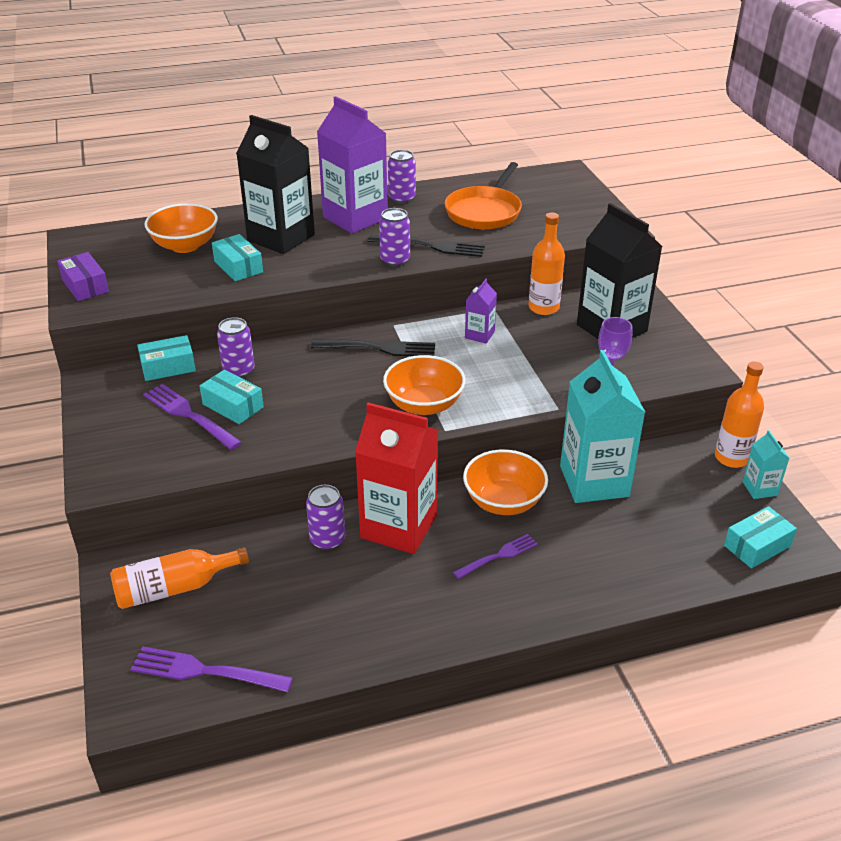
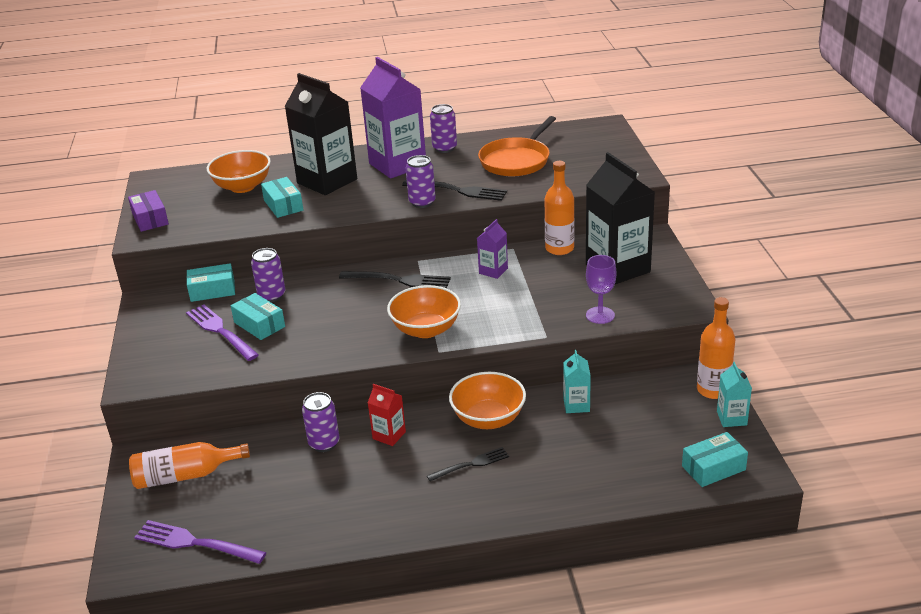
camera: 10 degrees right, 5 degrees down
red carton [355,402,438,554] -> red carton [368,384,406,446], size x0.46
purple fork [453,534,538,579] -> black fork [427,447,509,481]
turquoise carton [560,350,645,503] -> turquoise carton [563,350,591,413], size x0.46

